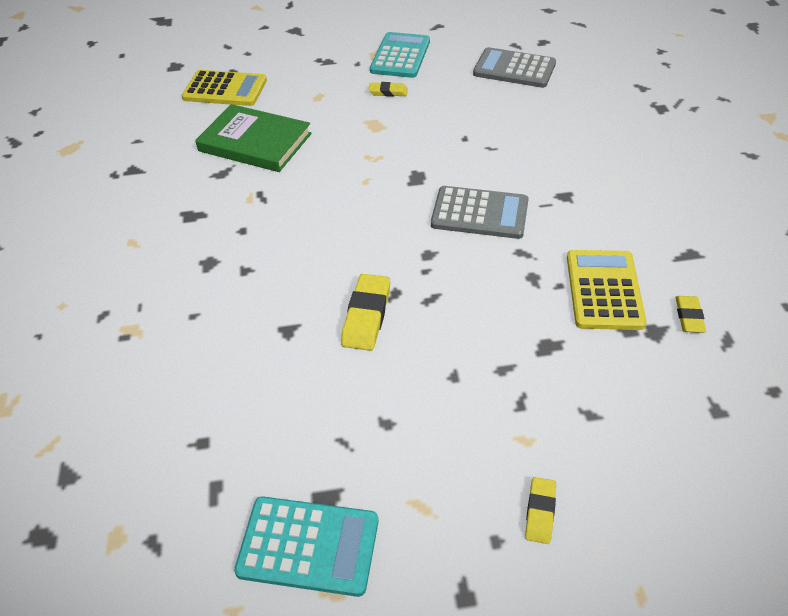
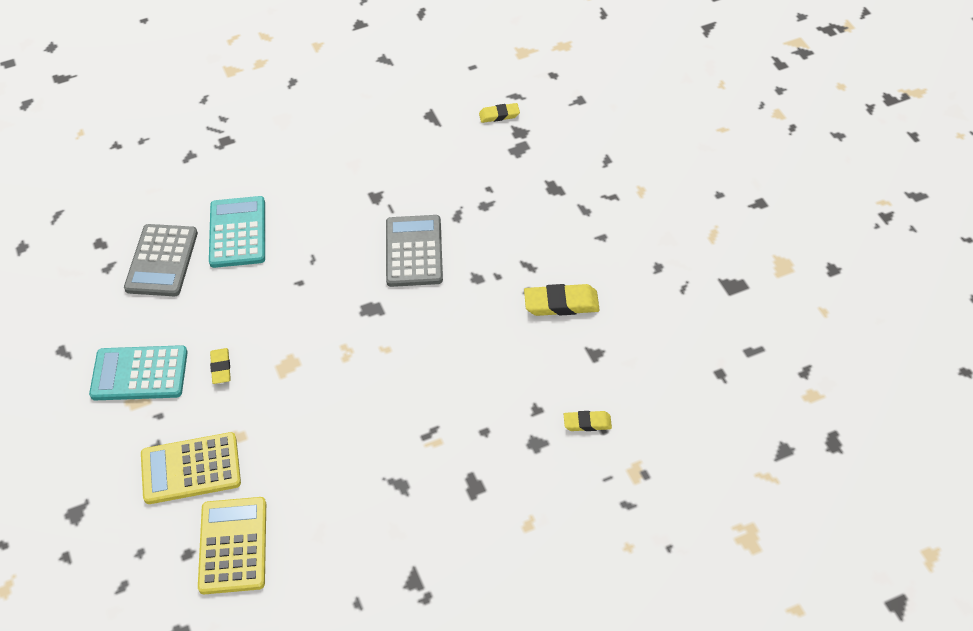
camera: 105 degrees left, 5 degrees up
green book [195,104,312,172] -> none
turquoise calculator [234,496,378,597] -> turquoise calculator moved to [209,196,265,268]
yellow eraser [525,477,556,544] -> yellow eraser moved to [564,411,612,431]
yellow calculator [567,250,647,330] -> yellow calculator moved to [141,432,241,504]

